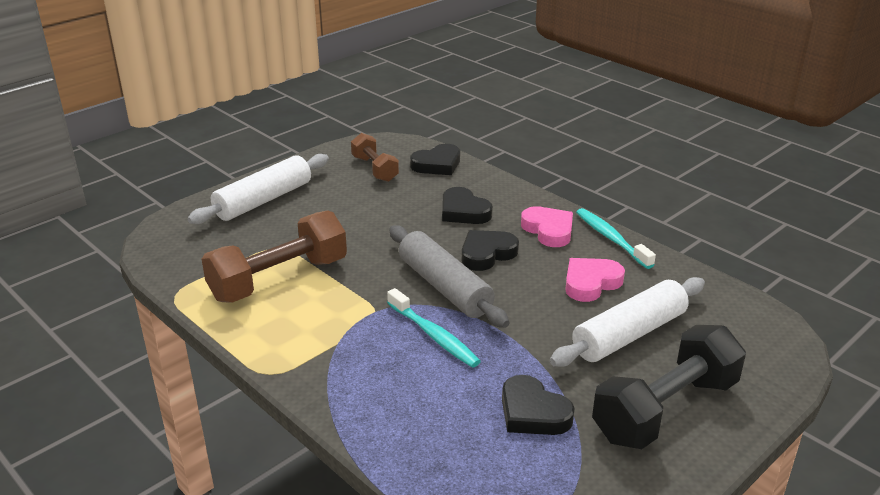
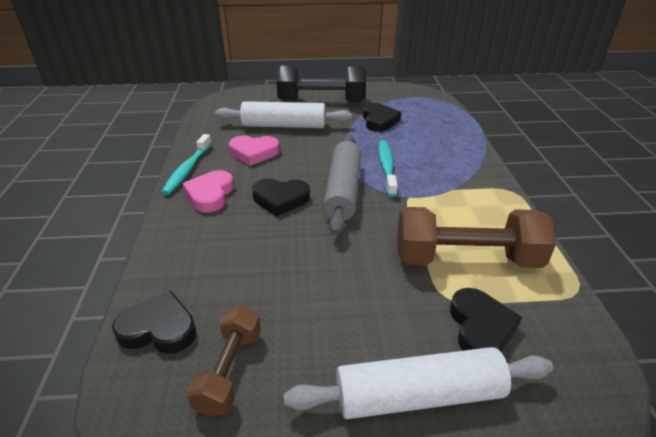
camera: 140 degrees left, 5 degrees up
black heart [442,187,493,224] -> black heart moved to [450,288,522,352]

